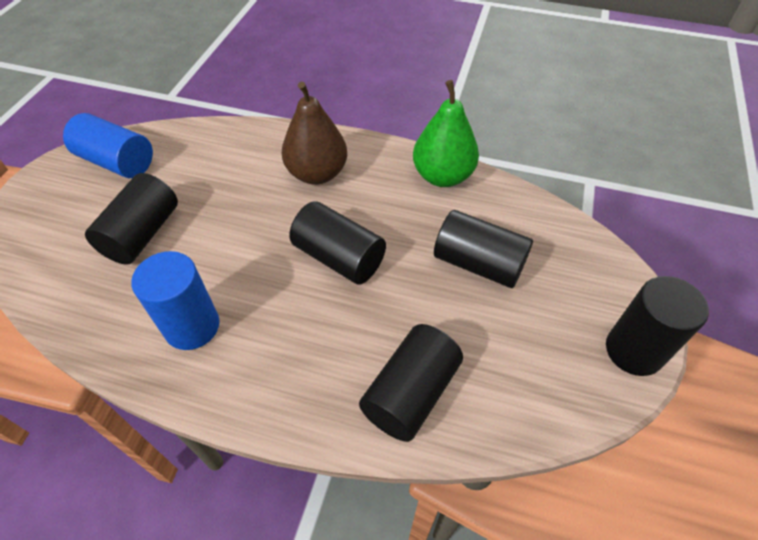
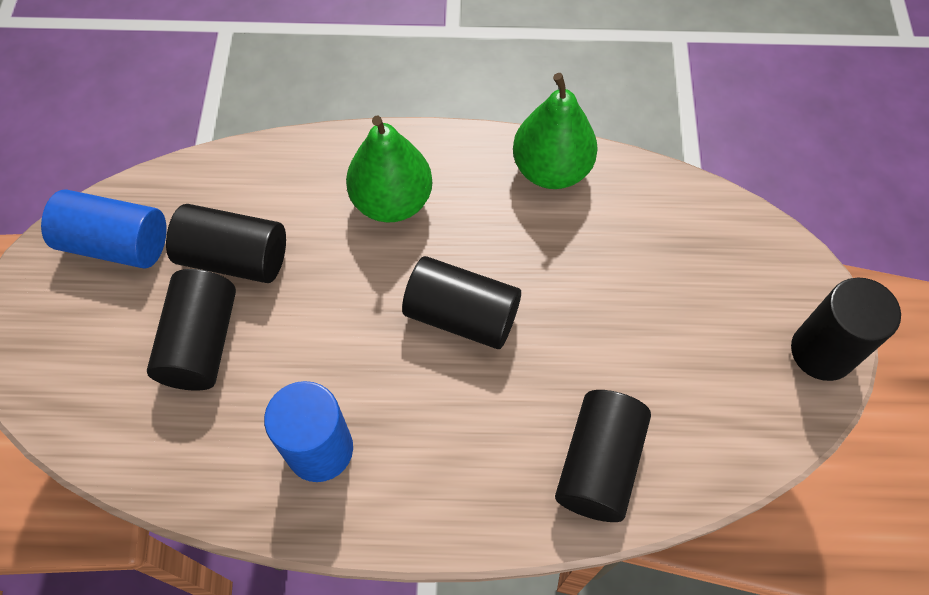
camera: 15 degrees left, 10 degrees up
brown pear [282,82,347,185] -> green pear [346,116,432,222]
black cylinder [434,210,533,288] -> black cylinder moved to [166,204,286,283]

